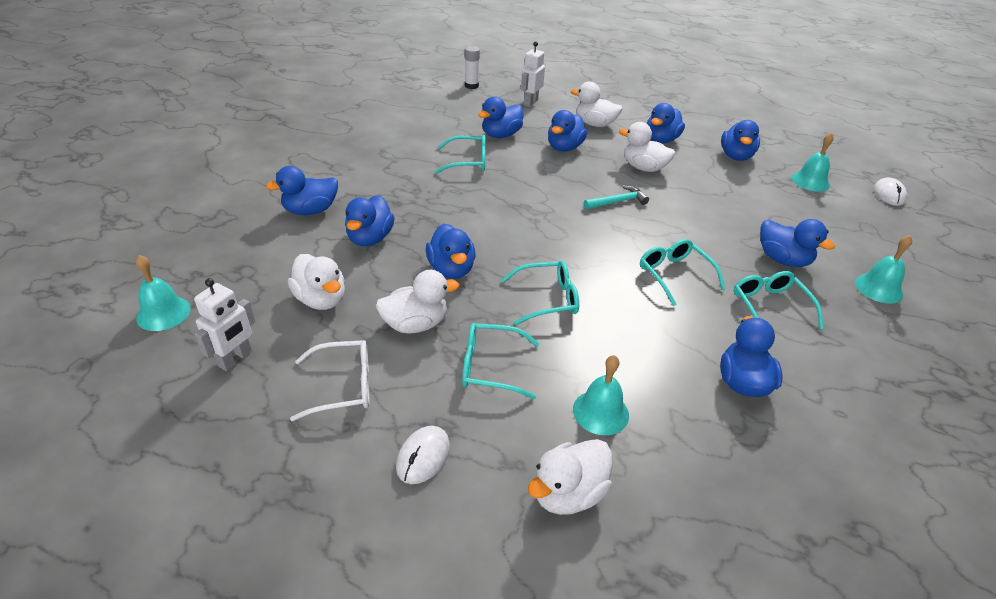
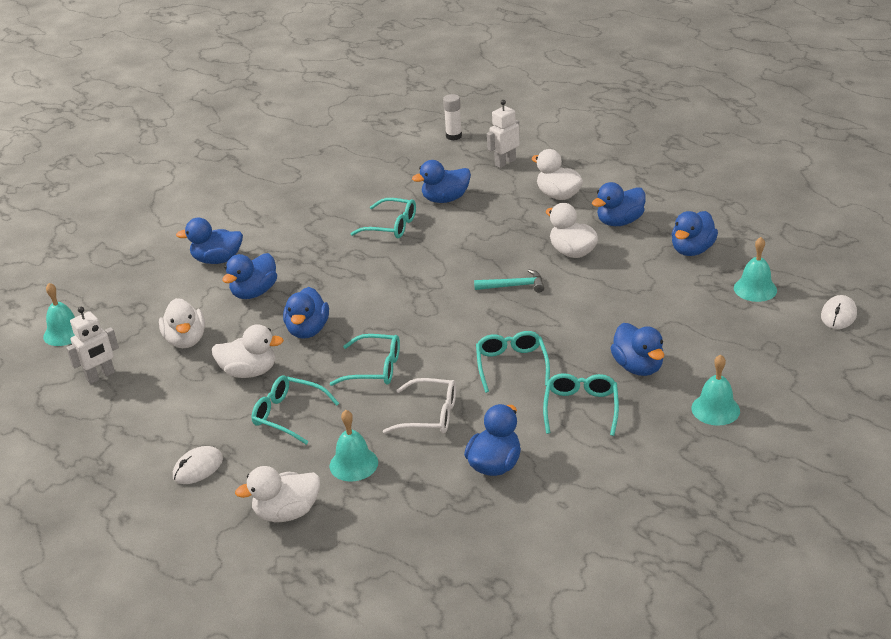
camera: 25 degrees right, 5 degrees down
white glasses [290,340,370,421] -> white glasses moved to [383,378,456,434]
blue duck [548,110,587,152] -> none

